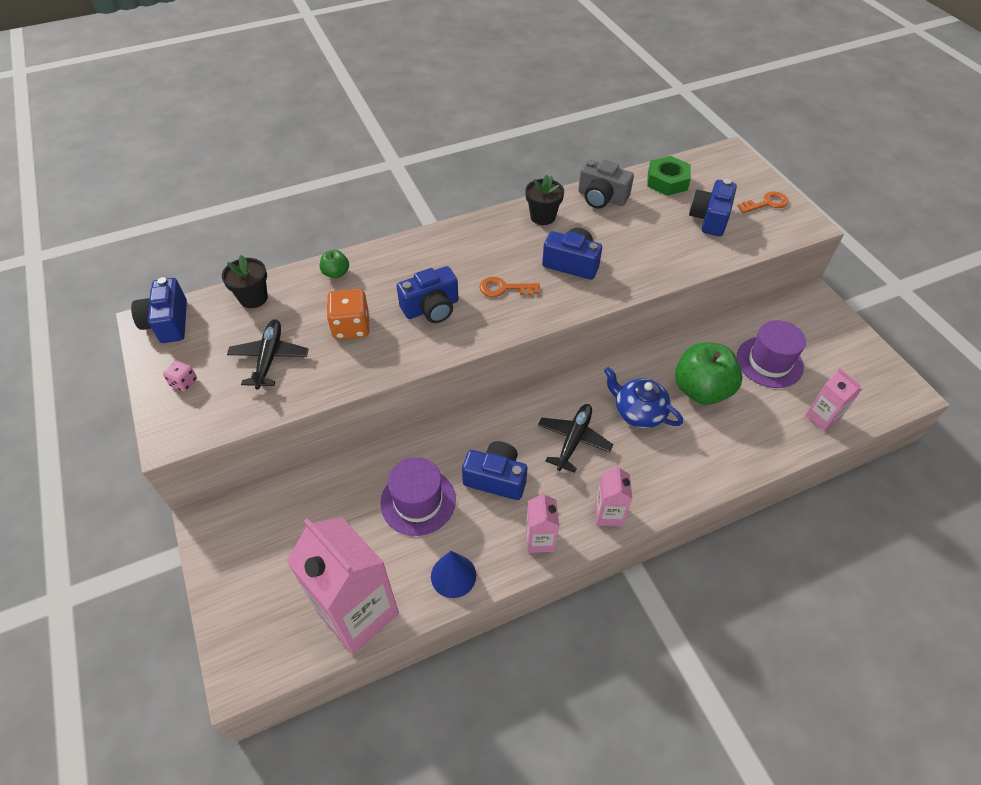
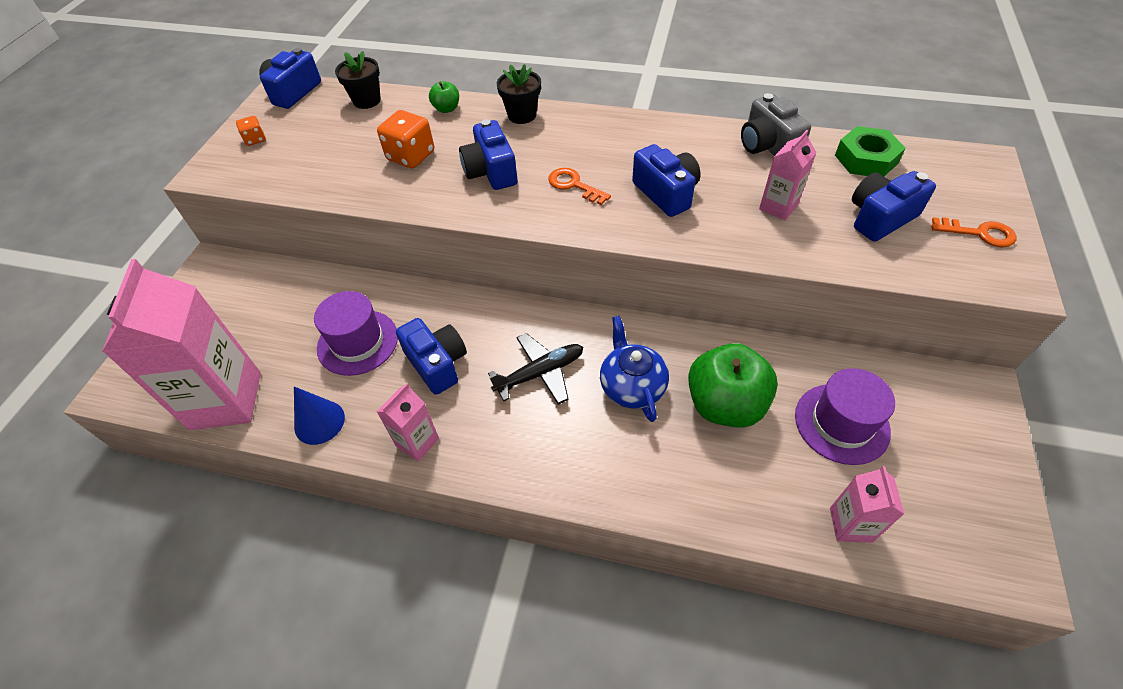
camera: 40 degrees right, 0 degrees up
pink dice [163,360,197,392] -> orange dice [236,116,266,146]
black plane [227,320,309,390] -> none
blue camera [397,266,459,323] -> blue camera turned 60 degrees clockwise [459,119,518,190]
black flower pot [525,175,564,225] -> black flower pot moved to [497,64,541,124]
pink carton [595,465,632,526] -> pink carton moved to [759,130,817,220]

